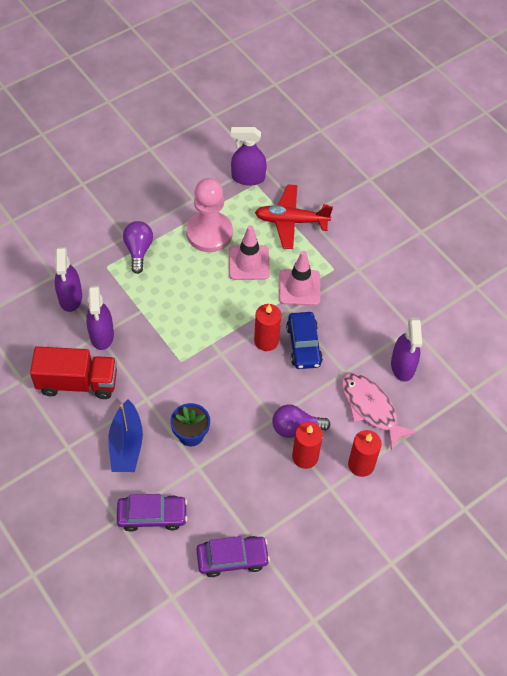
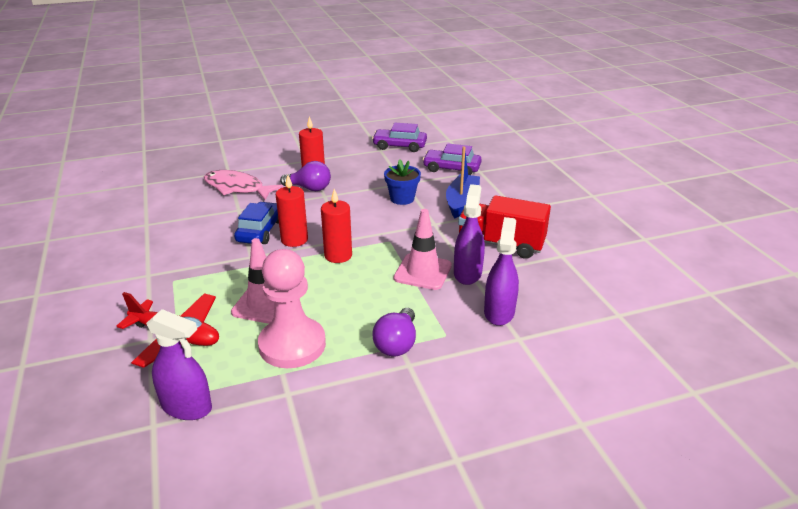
camera: 160 degrees left, 25 degrees down
pink traffic cone [279,251,320,306] -> pink traffic cone moved to [394,209,452,290]
pink fish [341,373,417,451] -> pink fish turned 135 degrees clockwise [204,170,283,200]
red candle [348,430,382,477] -> red candle moved to [321,189,352,263]
purple spray bottle [391,318,422,381] -> none

